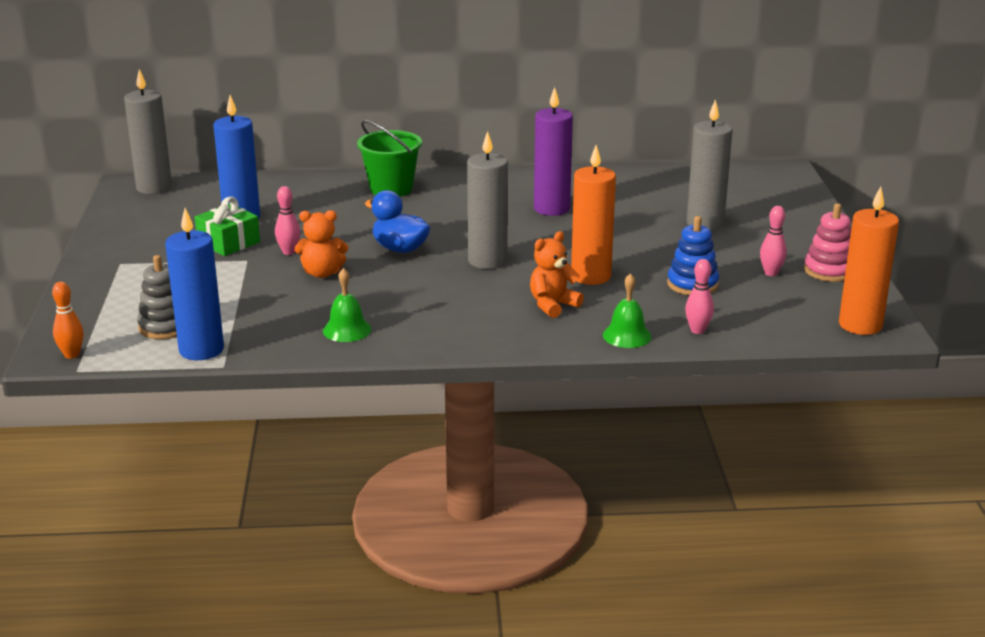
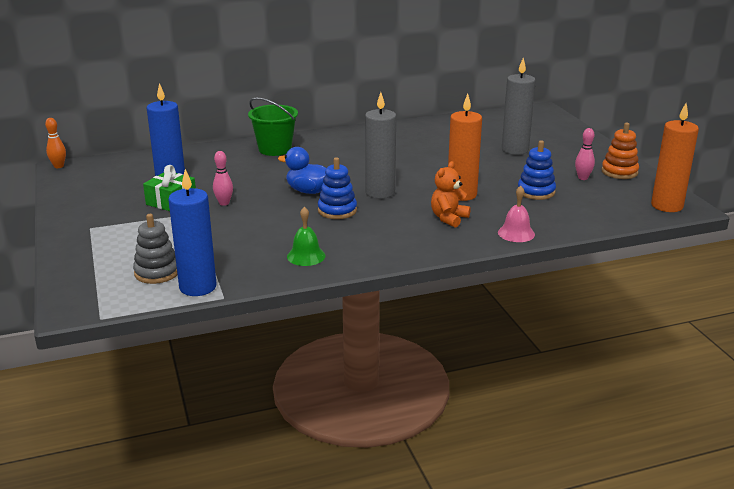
camera: 15 degrees left, 0 degrees up
orange bowling pin [52,282,84,359] -> orange bowling pin moved to [45,118,66,168]
grey candle [124,69,172,194] -> none
orange teddy bear [295,210,348,278] -> none
purple candle [534,87,573,216] -> none
green bell [603,273,652,348] -> pink bell [498,186,535,242]
pink bowling pin [685,259,714,334] -> none
pink stacking toy [804,203,851,282] -> orange stacking toy [602,123,639,179]
none -> blue stacking toy [318,157,357,219]

